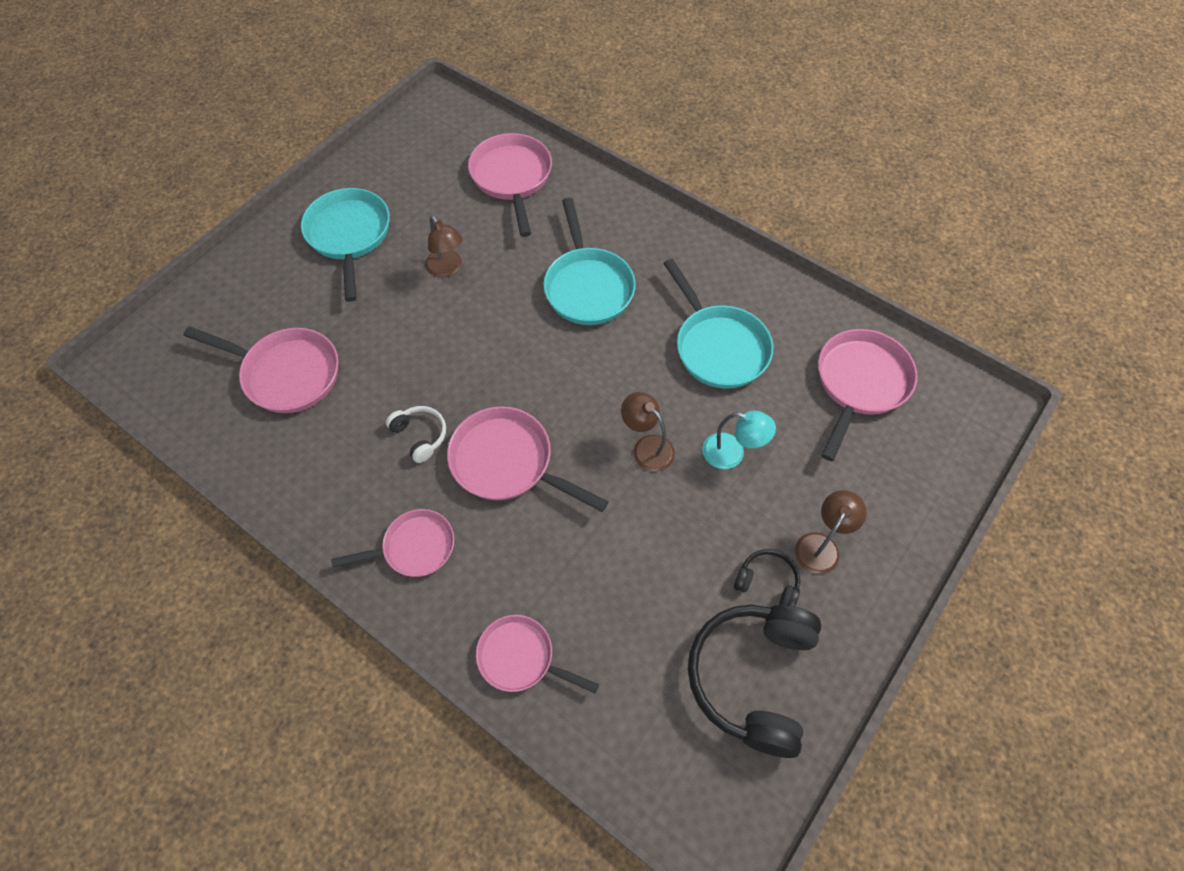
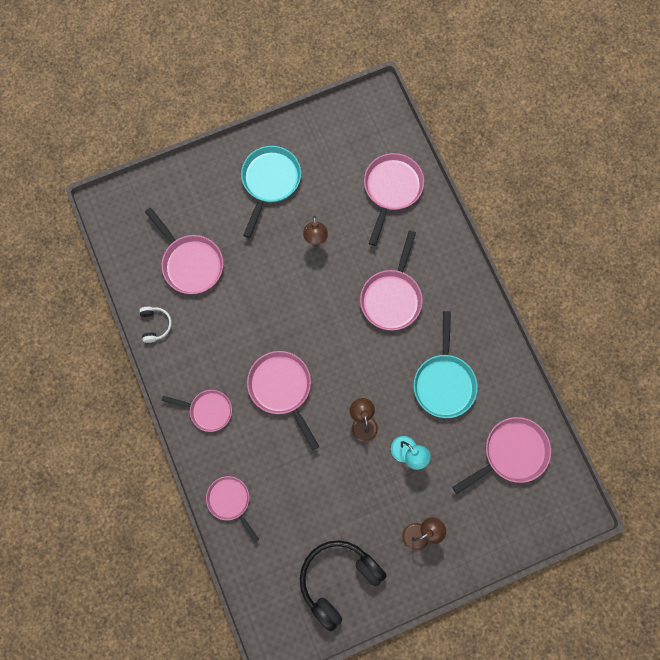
camera: 30 degrees right, 15 degrees up
white headphones [386,406,446,463] -> white headphones moved to [139,307,172,343]
turquoise pan [543,198,636,325] -> pink pan [360,230,423,330]
black headphones [734,549,800,607] -> none

